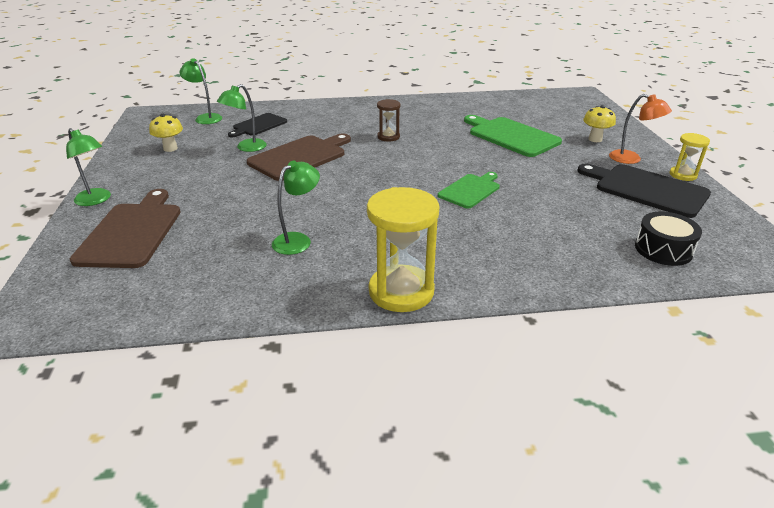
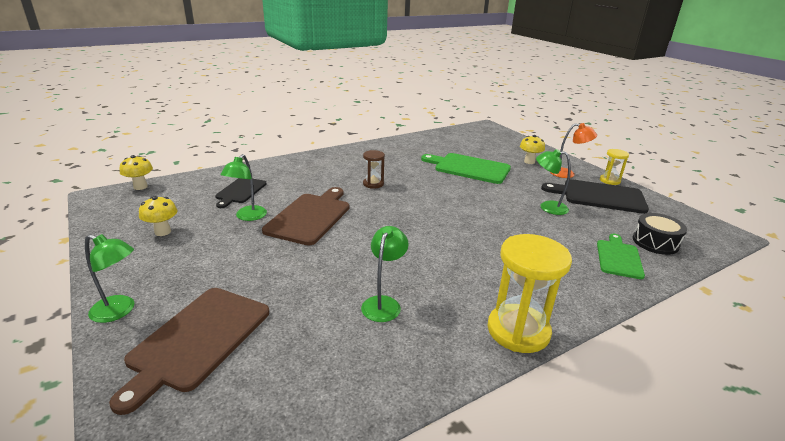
camera: 25 degrees left, 5 degrees down
brown cutting board [70,189,181,268] -> brown cutting board turned 135 degrees counterclockwise [109,288,269,415]
green lamp [180,58,222,124] -> green lamp moved to [536,149,571,215]
green cutting board [438,172,500,209] -> green cutting board moved to [597,234,645,279]
none -> yellow mushroom [120,155,153,190]

